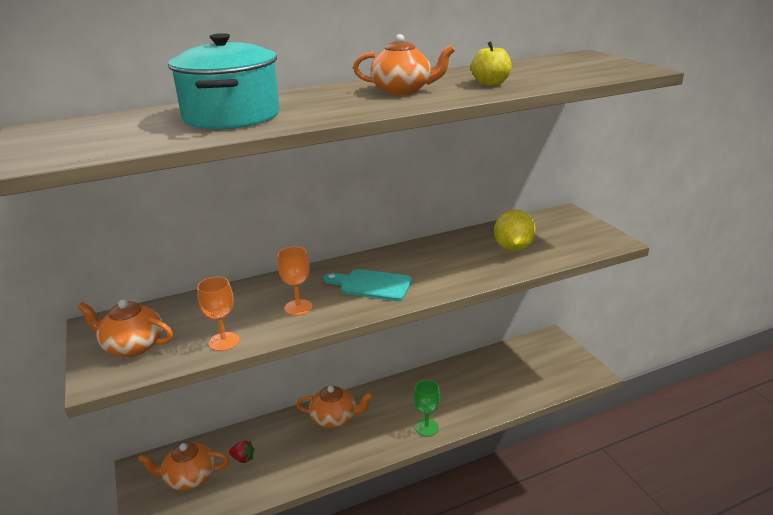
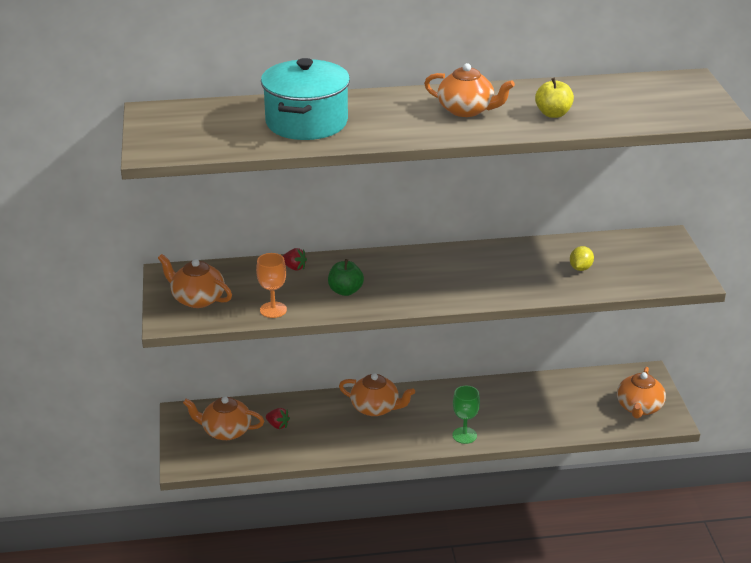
camera: 15 degrees right, 5 degrees up
orange goblet [277,246,313,316] -> green apple [328,259,364,296]
turquoise cutting board [324,269,412,301] -> none
yellow lemon [494,209,536,252] -> yellow lemon [570,246,594,271], size x0.56
none -> red strawberry [283,248,307,271]
none -> orange teapot [617,367,666,419]

